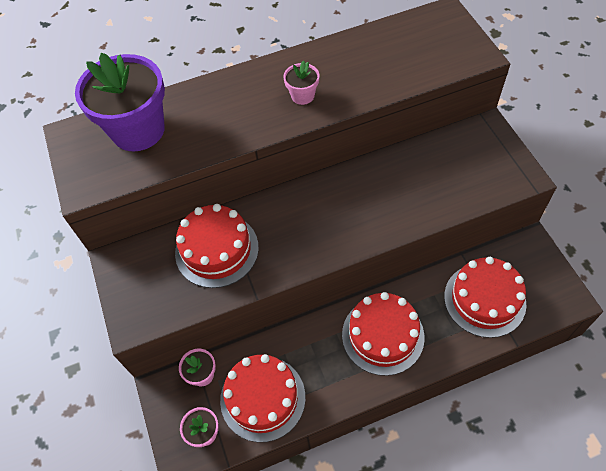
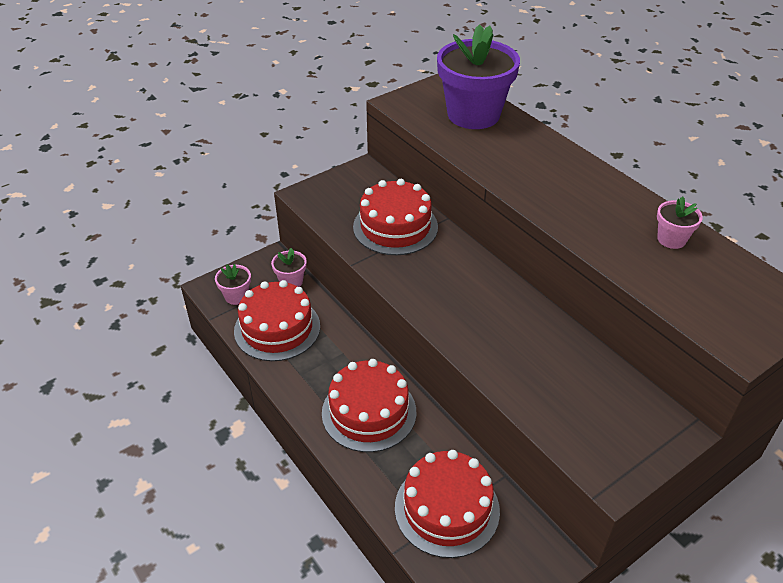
camera: 70 degrees right, 15 degrees down
pink flower pot [283,61,320,105] -> pink flower pot moved to [657,197,703,249]

